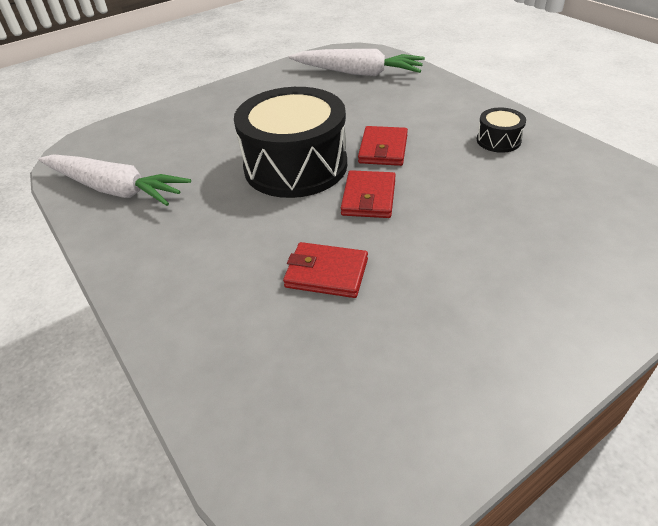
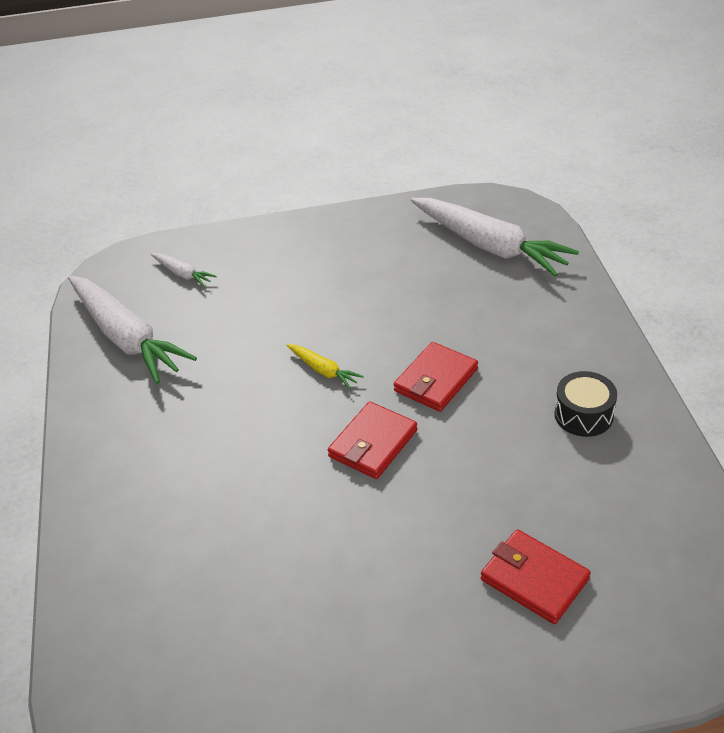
camera: 25 degrees right, 0 degrees up
black drum [234,87,347,198] -> yellow carrot [286,344,364,389]
red wallet [283,242,368,298] -> red wallet moved to [481,529,591,624]
none -> white carrot [151,253,217,287]

